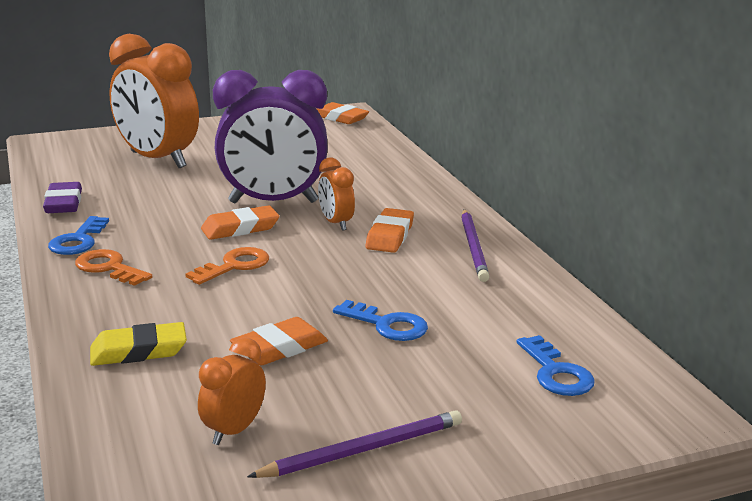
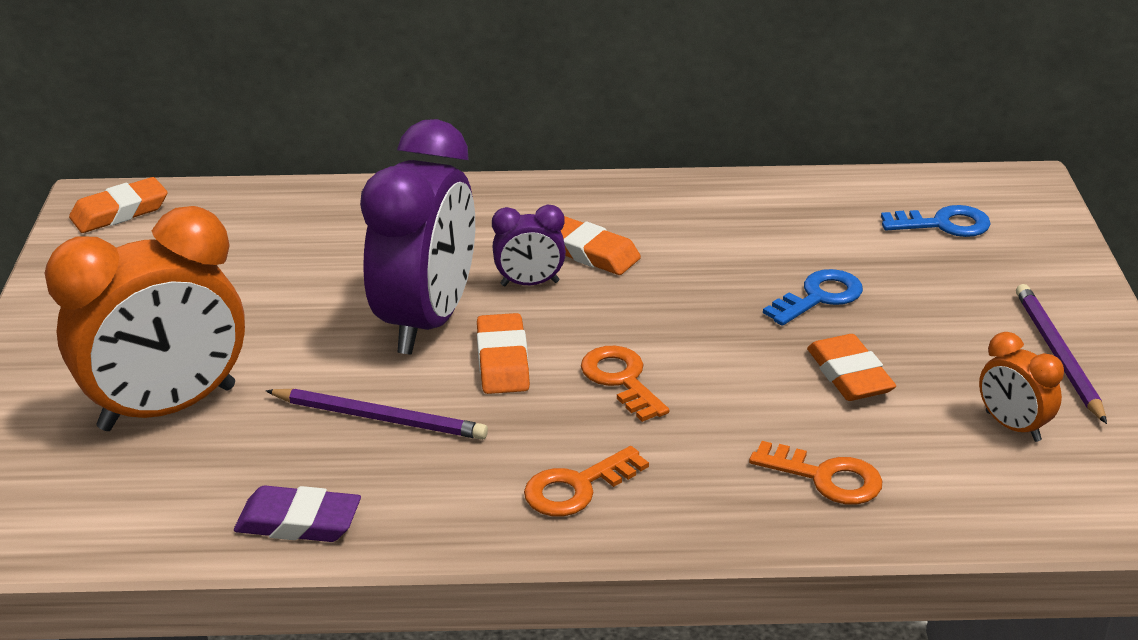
camera: 70 degrees left, 10 degrees up
blue key [48,216,109,255] -> none
yellow eraser [90,322,187,366] -> orange key [749,441,882,505]
orange clock [318,157,355,231] -> purple clock [492,205,566,286]
purple pencil [461,209,490,282] -> purple pencil moved to [266,389,488,440]

